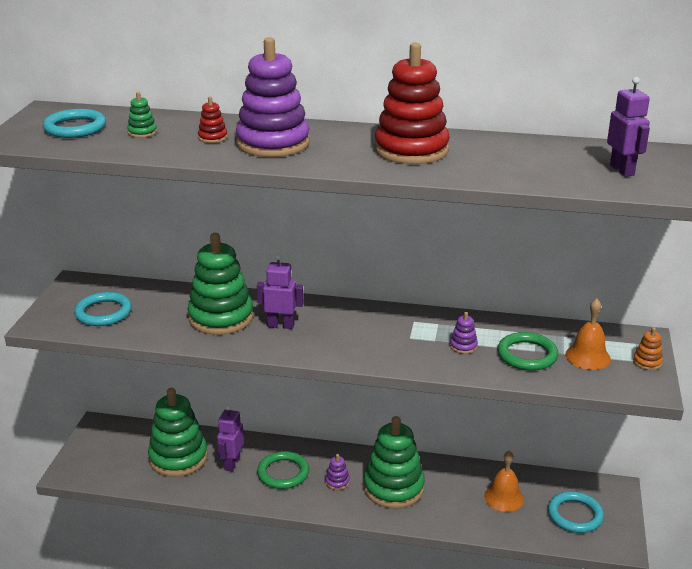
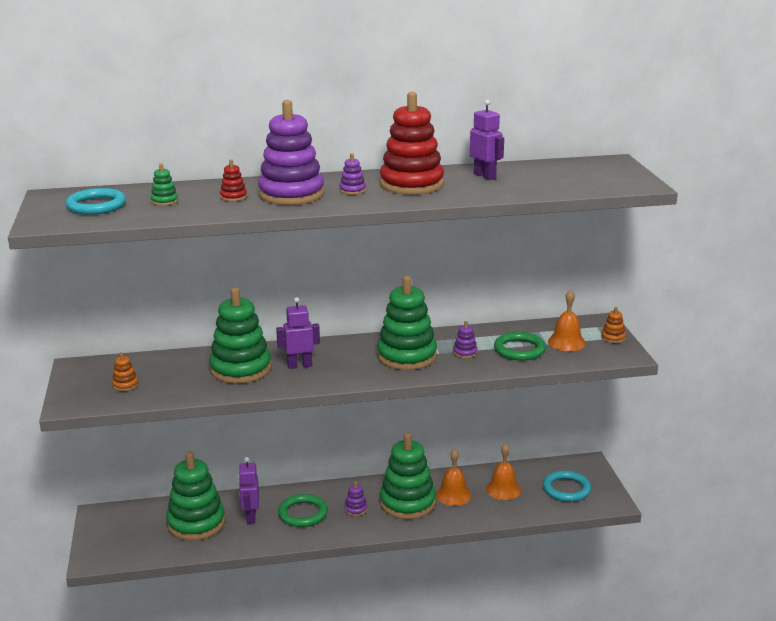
camera: 20 degrees left, 5 degrees down
turquoise ring [74,292,132,326] -> orange stacking toy [112,352,138,391]
purple robot [607,77,650,177] -> purple robot moved to [470,99,504,180]
none -> purple stacking toy [340,153,366,195]
none -> green stacking toy [377,276,437,370]
none -> orange bell [436,449,472,506]

